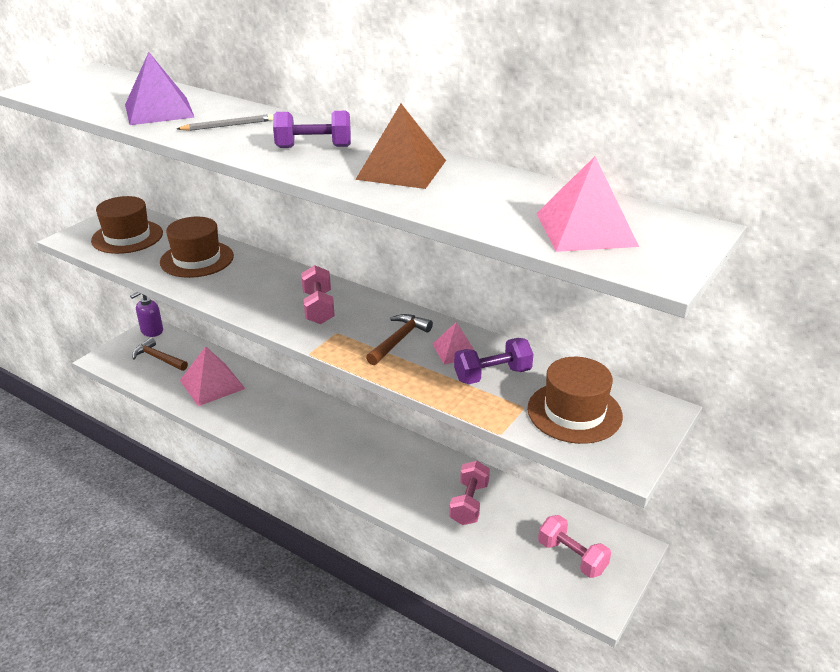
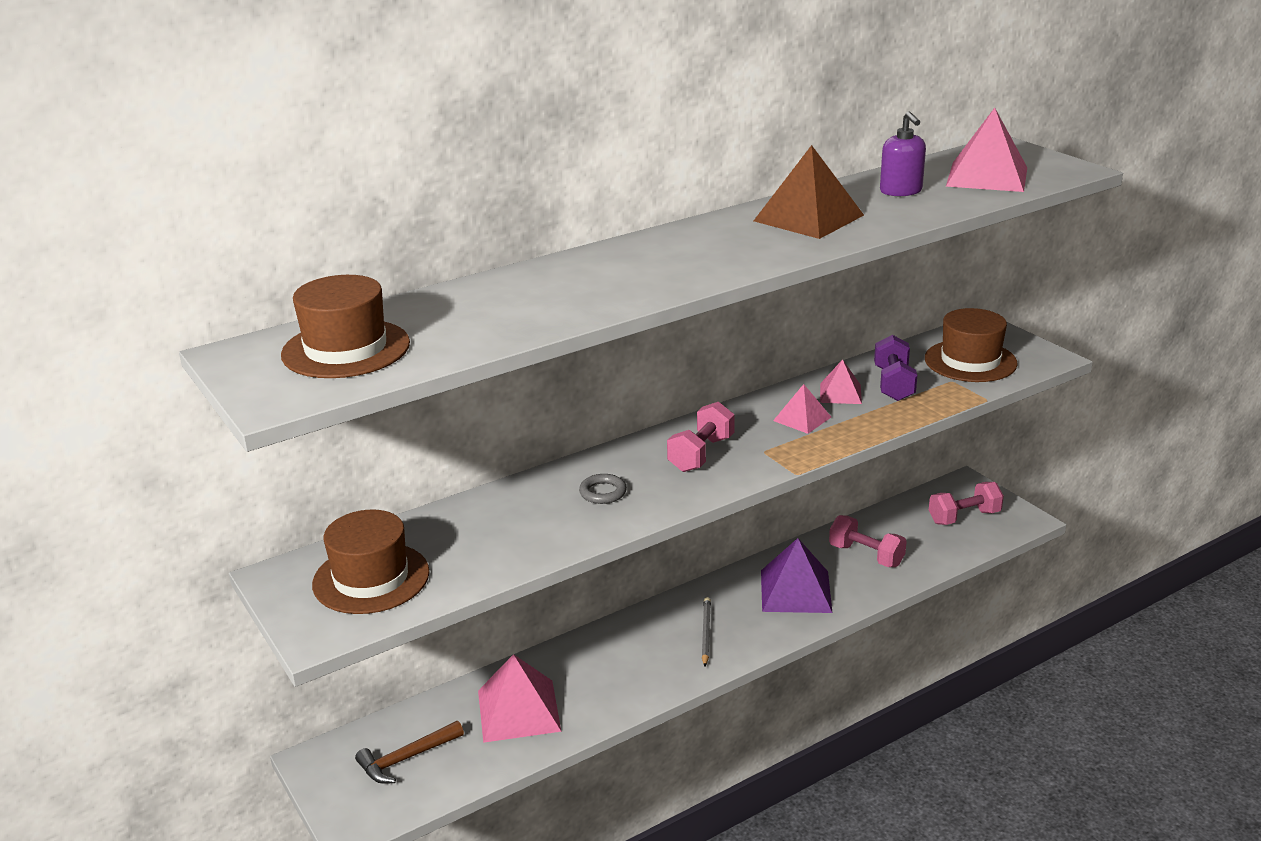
camera: 65 degrees left, 5 degrees down
purple pyramid [125,52,195,125] -> purple pyramid moved to [761,538,832,613]
purple soap dispenser [130,292,163,337] -> purple soap dispenser moved to [880,111,926,196]
brown hat [160,217,234,278] -> brown hat moved to [281,275,410,378]
grey pencil [177,114,273,131] -> grey pencil moved to [702,597,711,667]
purple dumbbell [273,111,351,148] -> none
pink dumbbell [301,265,335,324] -> pink dumbbell turned 75 degrees counterclockwise [667,402,735,472]
brown hammer [366,314,433,365] -> pink pyramid [773,384,831,434]
none -> grey ring [579,474,627,504]

